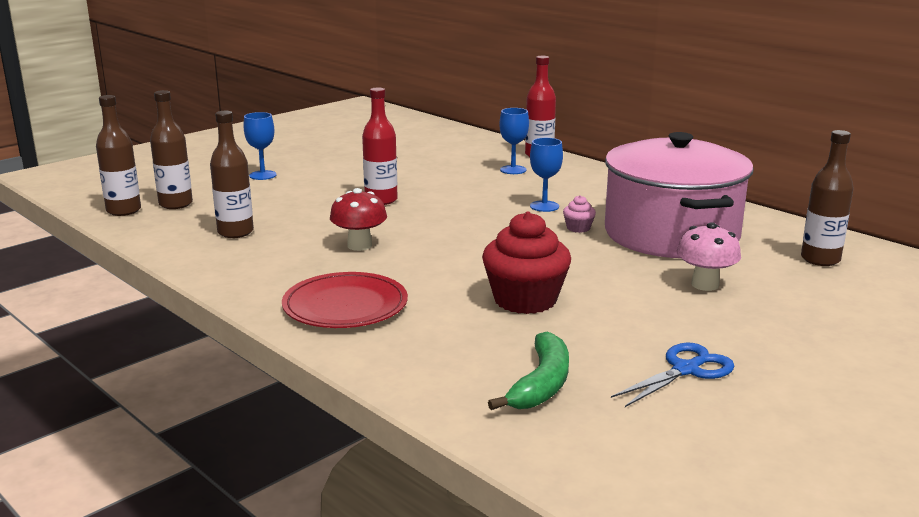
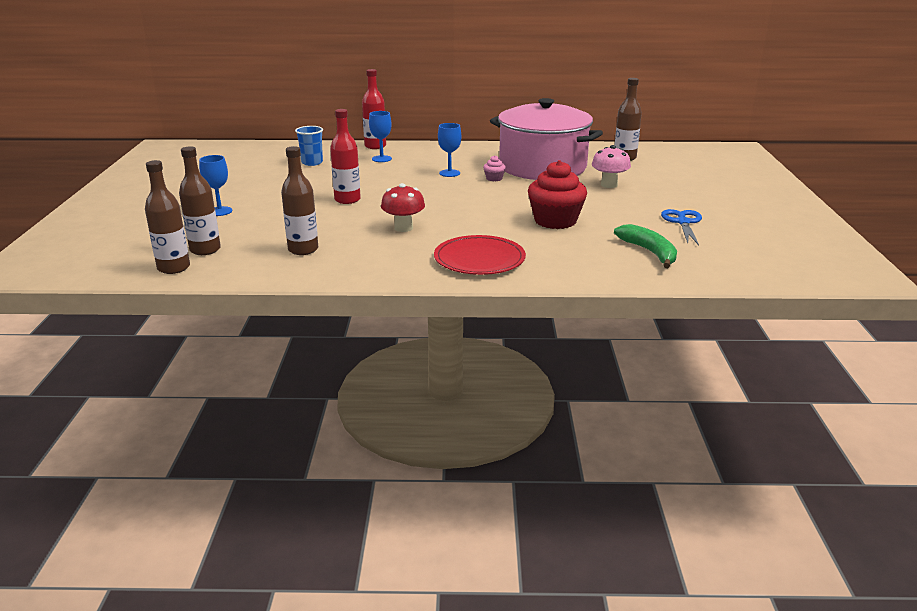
camera: 45 degrees left, 5 degrees up
none -> blue cup [295,126,323,166]

